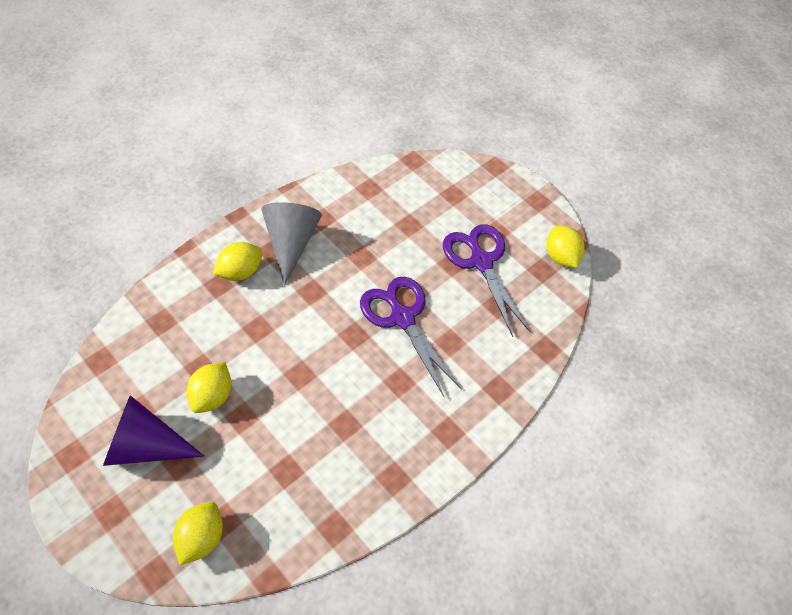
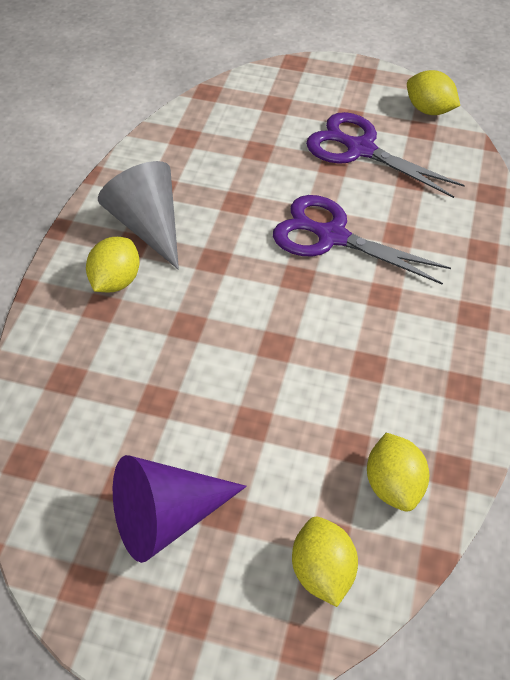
camera: 30 degrees left, 5 degrees down
yellow lemon [187,362,232,413] -> yellow lemon moved to [367,433,429,512]

